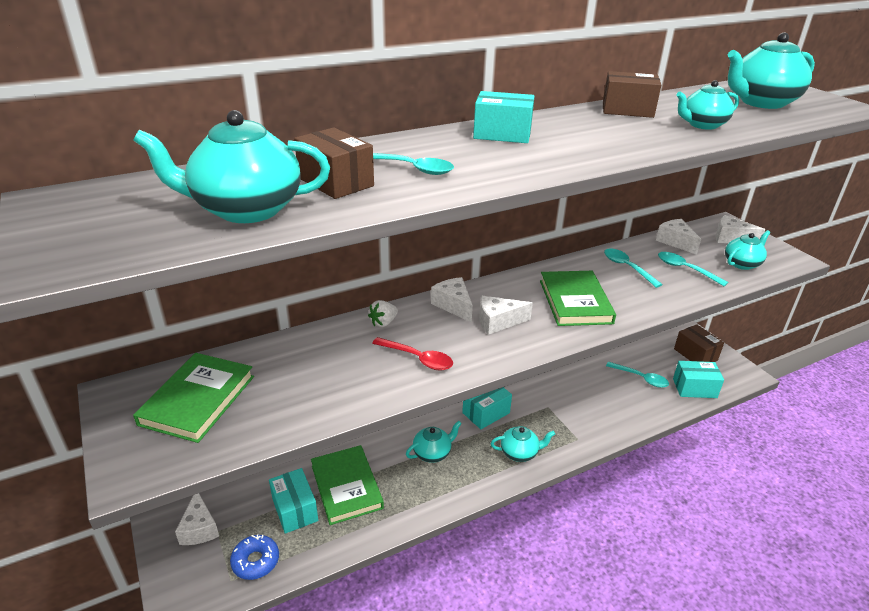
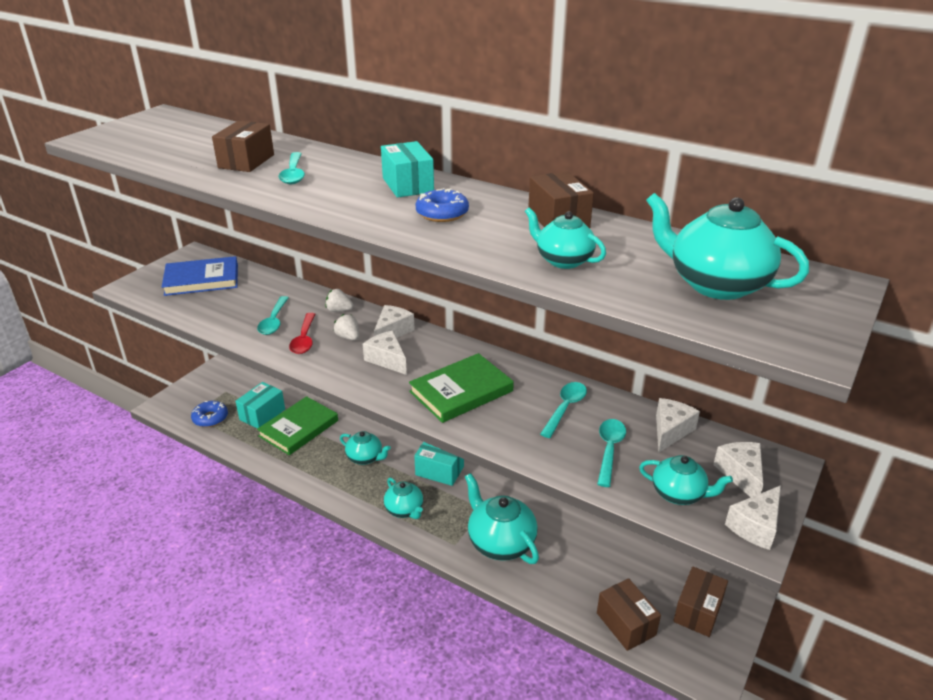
camera: 60 degrees right, 0 degrees up
turquoise teapot [133,110,330,223] -> turquoise teapot moved to [465,473,539,564]
green book [133,353,254,443] -> blue book [162,256,238,296]
white cheese [175,493,219,545] -> white cheese moved to [725,485,781,550]
turquoise spoon [606,362,669,388] -> turquoise spoon moved to [257,296,289,335]
turquoise box [673,361,724,398] -> brown box [597,578,661,651]
none -> white strawberry [334,314,359,340]
none -> blue donut [416,188,469,222]

